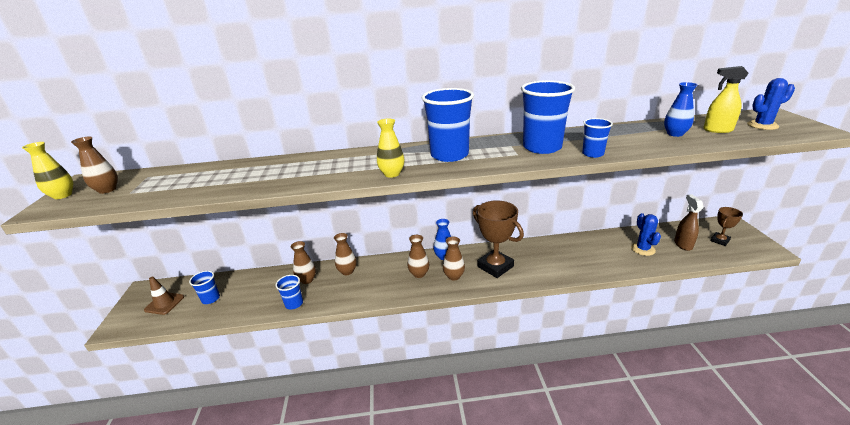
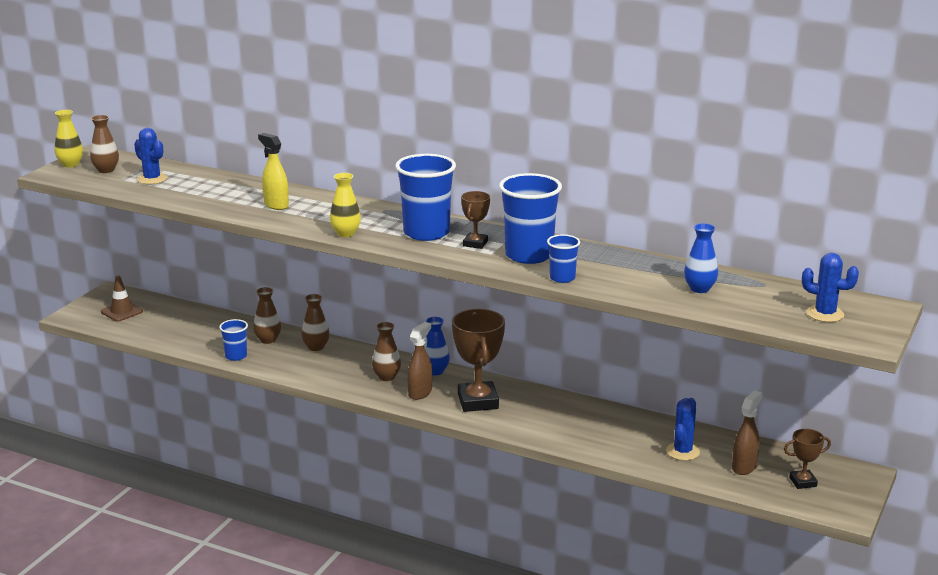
camera: 30 degrees right, 5 degrees down
blue cup [189,271,220,304] -> none
brown vase [443,236,465,281] -> brown spray bottle [407,322,432,400]
yellow spray bottle [703,66,749,133] -> yellow spray bottle moved to [258,133,289,210]
none -> blue cactus [134,128,167,185]
none -> brown trophy [461,191,490,249]

